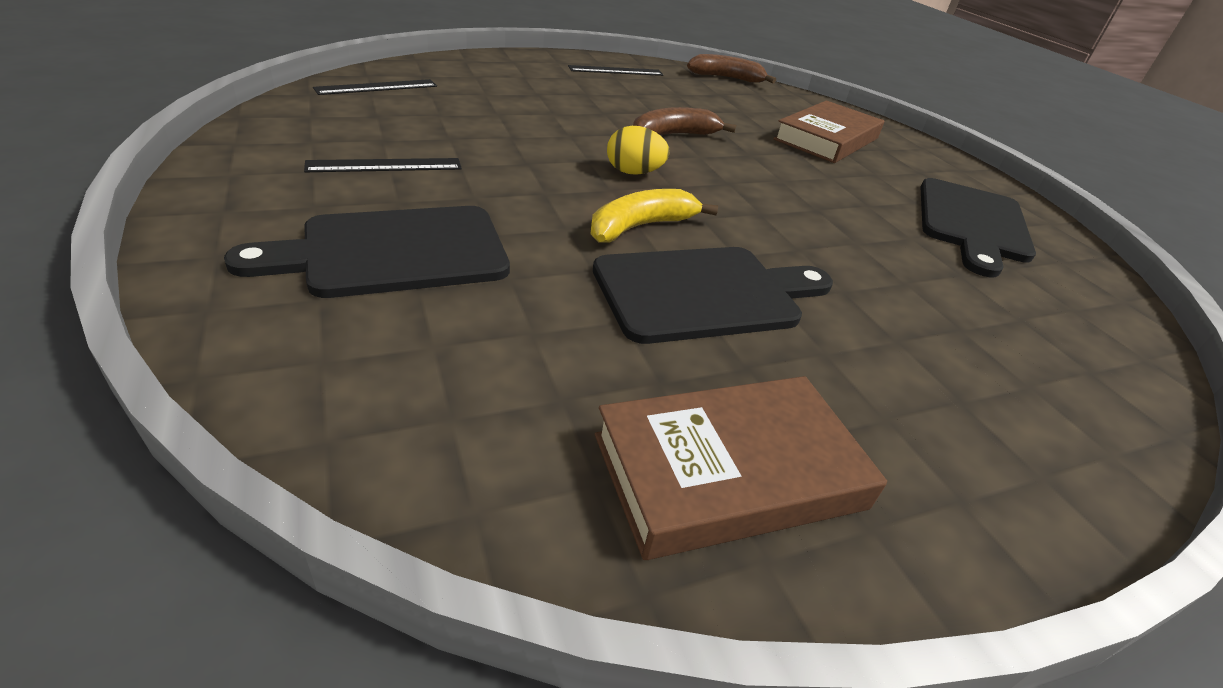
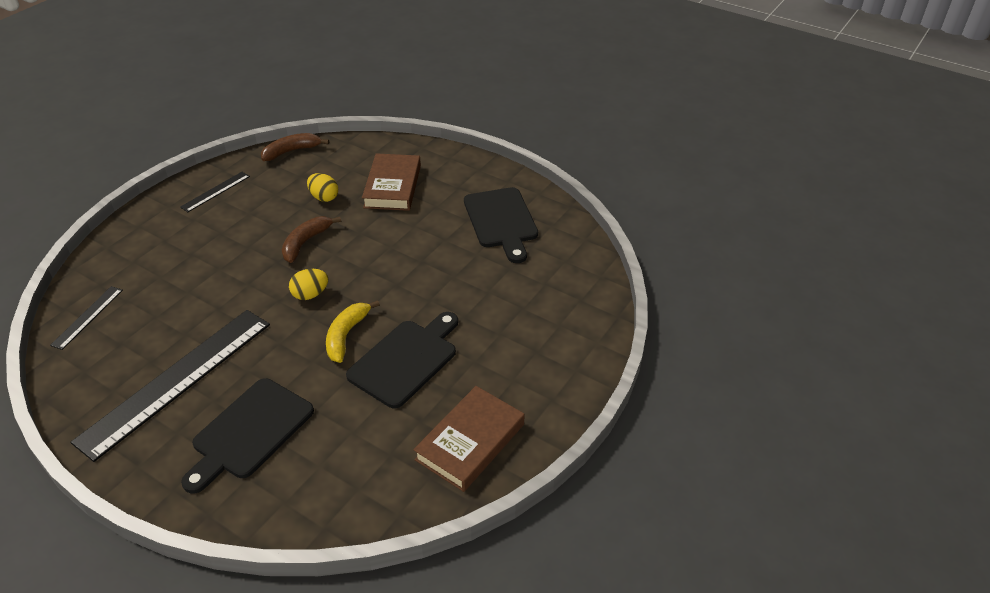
camera: 30 degrees left, 5 degrees up
black ruler [304,158,462,172] -> black ruler [70,310,270,462], size x2.27
none -> yellow egg [307,173,338,202]

